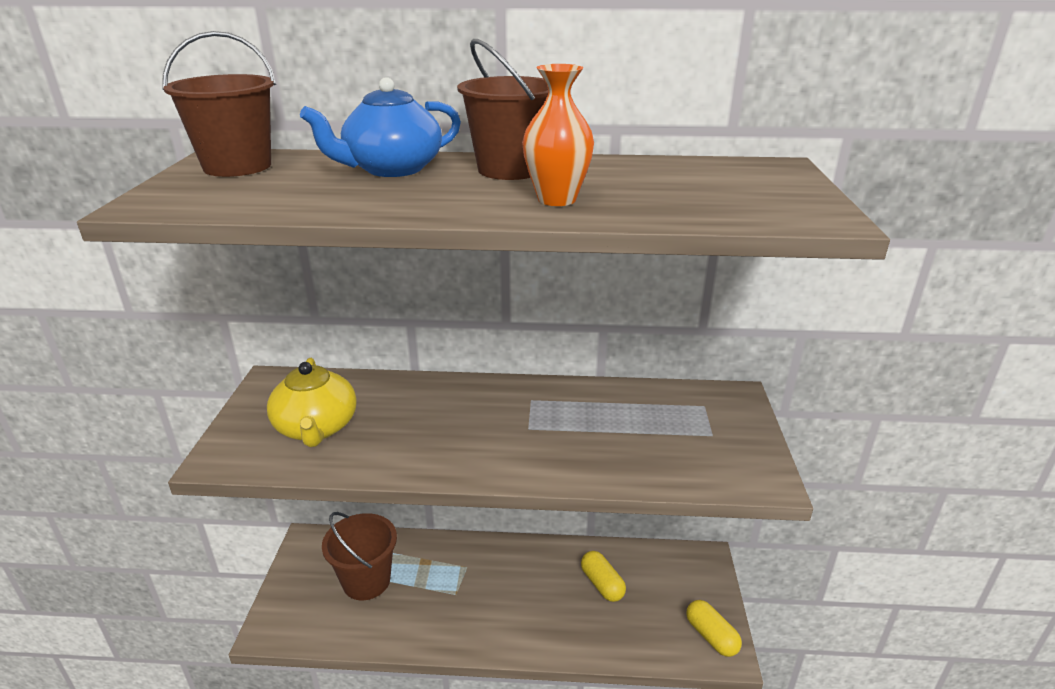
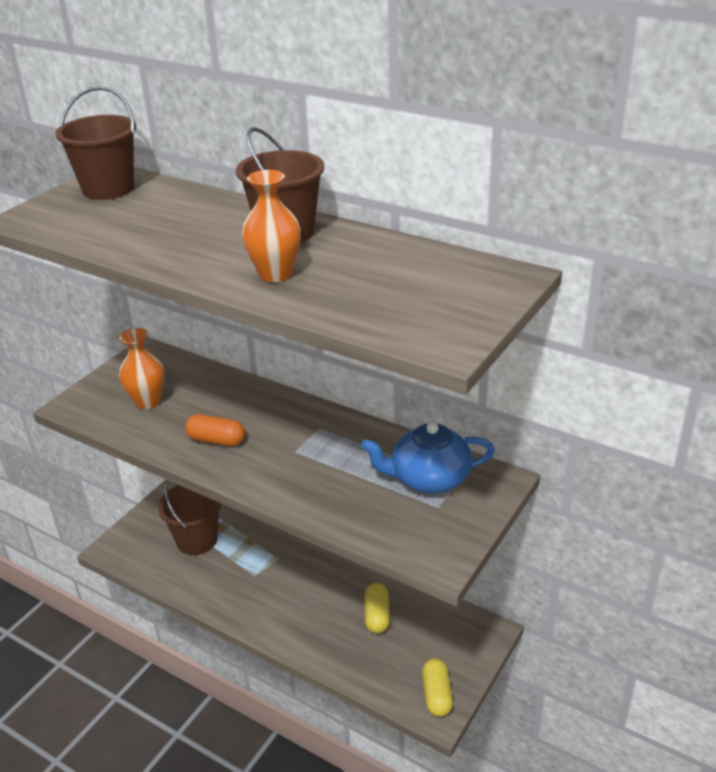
camera: 30 degrees right, 5 degrees up
yellow teapot [267,358,357,447] -> orange vase [119,328,164,409]
blue teapot [300,77,461,177] -> blue teapot moved to [361,422,495,493]
none -> orange capsule [185,414,245,446]

